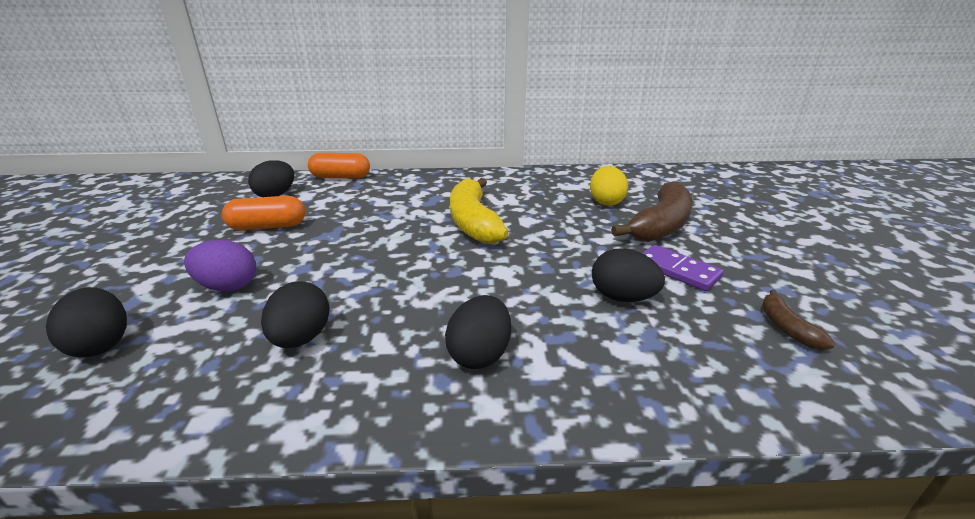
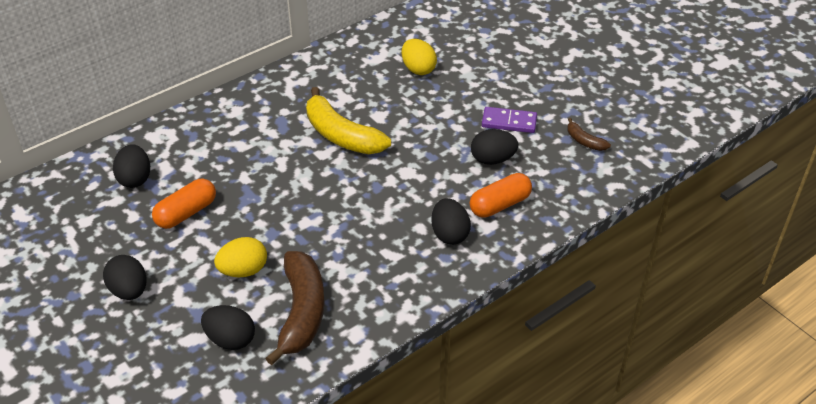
camera: 35 degrees left, 15 degrees up
purple egg [184,240,256,292] -> yellow egg [214,237,267,277]
black egg [261,281,330,348] -> black egg moved to [103,255,146,300]
orange capsule [308,153,370,178] -> orange capsule moved to [470,173,532,218]
brown banana [611,181,693,242] -> brown banana moved to [265,251,324,365]

